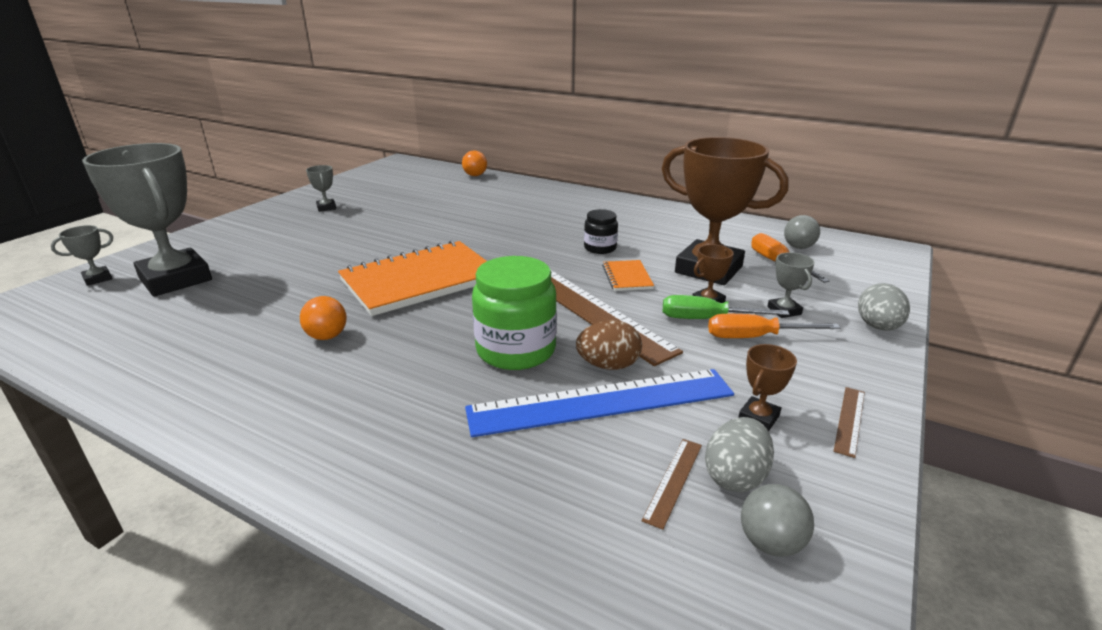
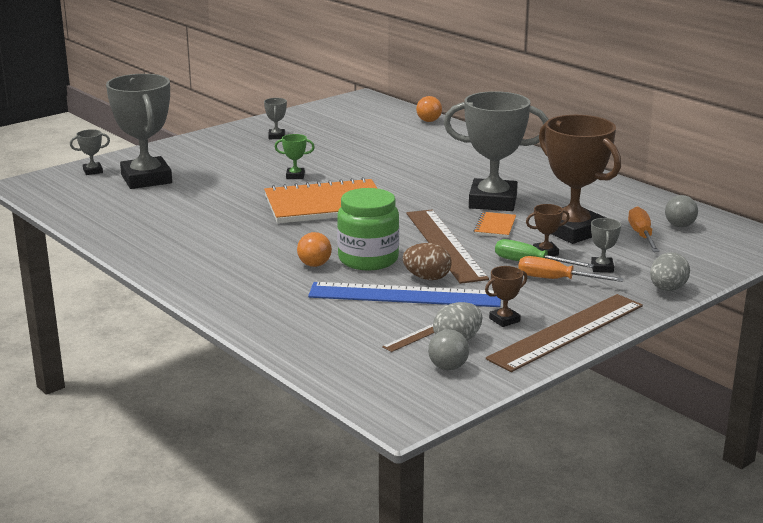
camera: 20 degrees right, 5 degrees down
orange ball [300,296,347,340] -> orange ball moved to [297,232,332,267]
black jar [584,209,618,254] -> grey trophy [444,91,549,211]
brown ruler [834,387,865,458] -> brown ruler [486,294,643,372], size x2.48
none -> green trophy [275,134,315,179]

